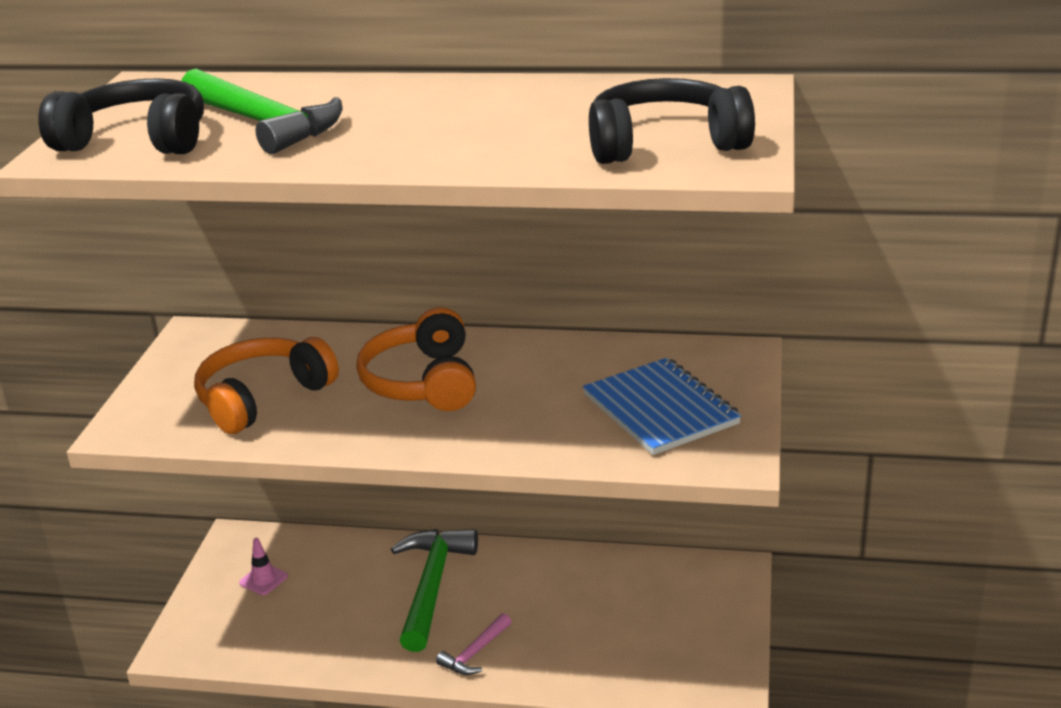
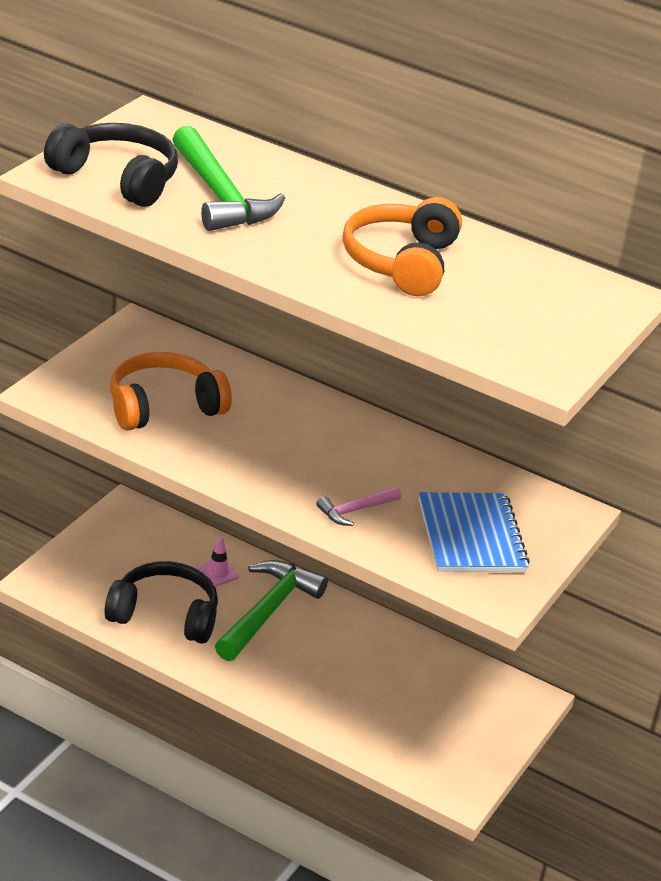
camera: 15 degrees right, 5 degrees up
pink traffic cone [239,538,288,595] -> pink traffic cone moved to [196,536,239,587]
orange headphones [356,307,476,411] -> orange headphones moved to [343,197,462,296]
pink hammer [436,613,512,675] -> pink hammer moved to [316,487,401,526]
black headphones [589,78,755,164] -> black headphones moved to [104,561,218,644]

